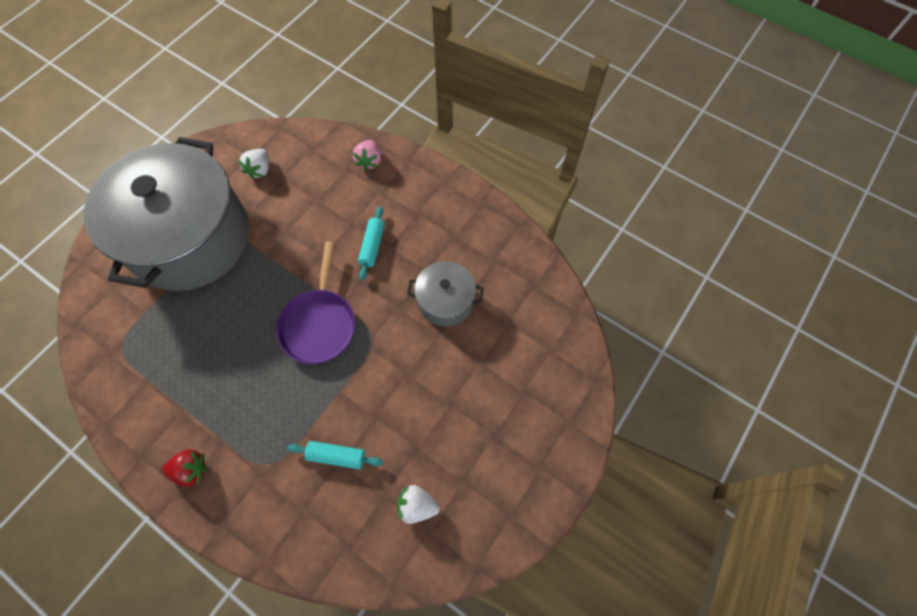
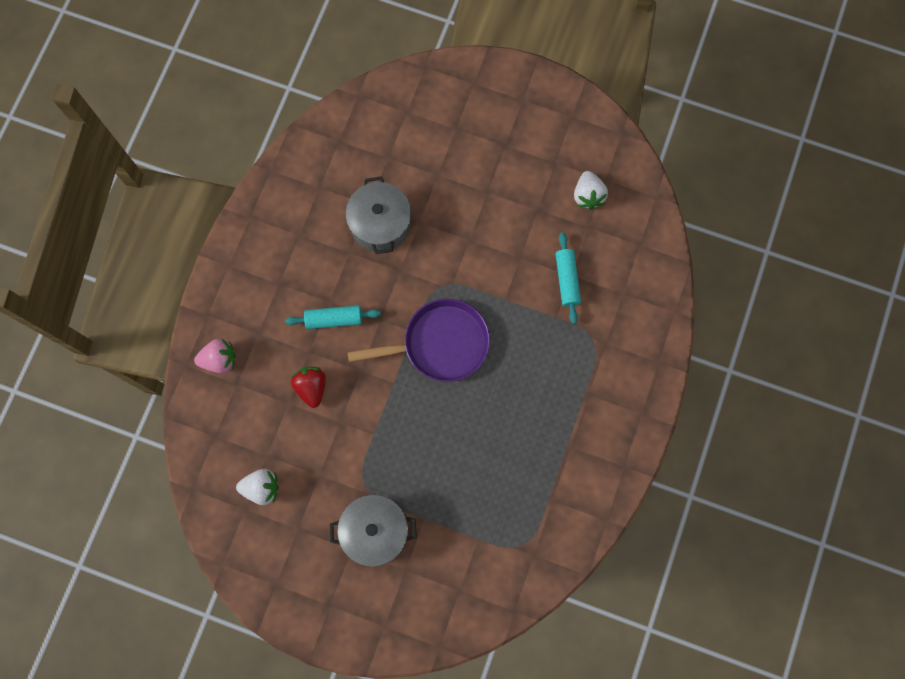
camera: 105 degrees left, 10 degrees up
grey pot [83,137,249,291] -> grey pot [330,495,417,567], size x0.44
red strawberry [162,449,207,487] -> red strawberry moved to [291,367,326,408]

